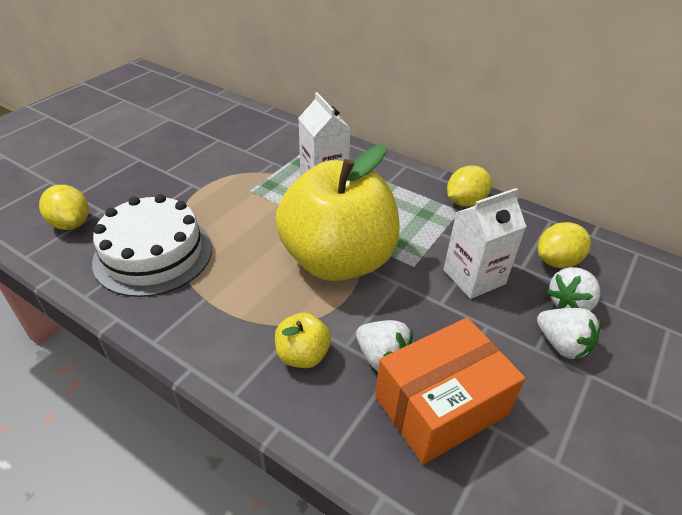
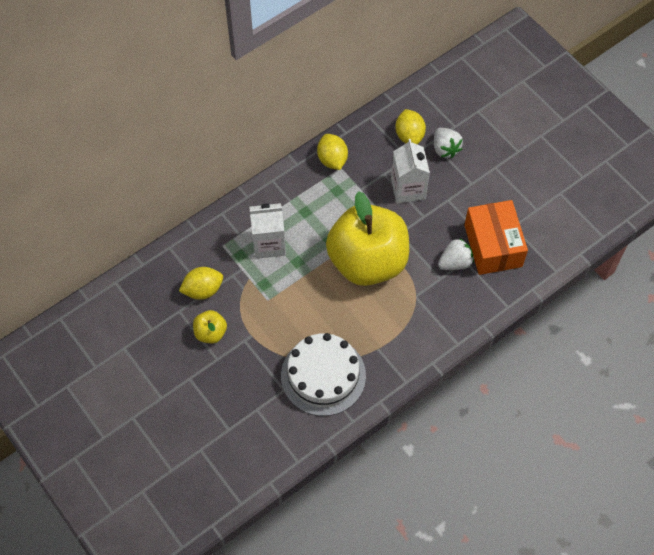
camera: 70 degrees left, 20 degrees up
yellow lemon [39,185,89,230] -> yellow lemon moved to [179,267,223,300]
yellow apple [275,313,331,368] -> yellow apple moved to [193,310,227,343]
white strawberry [537,308,601,359] -> none

